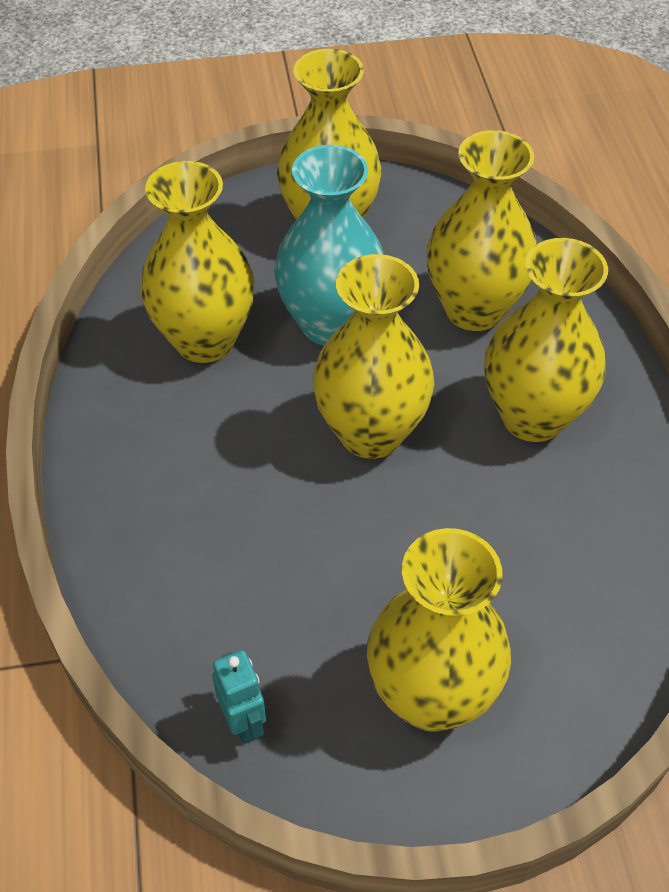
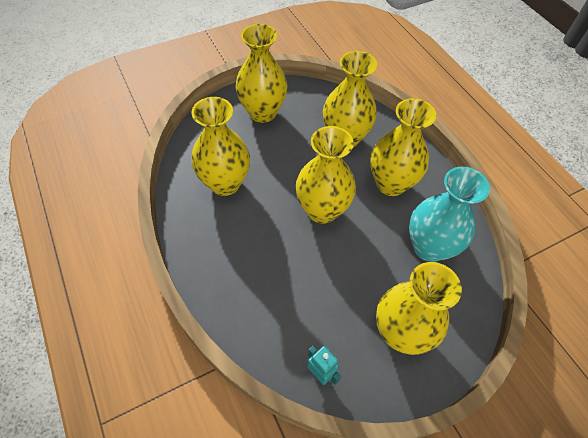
camera: 20 degrees left, 5 degrees up
turquoise vase [274,145,384,346] -> turquoise vase moved to [409,167,490,262]

